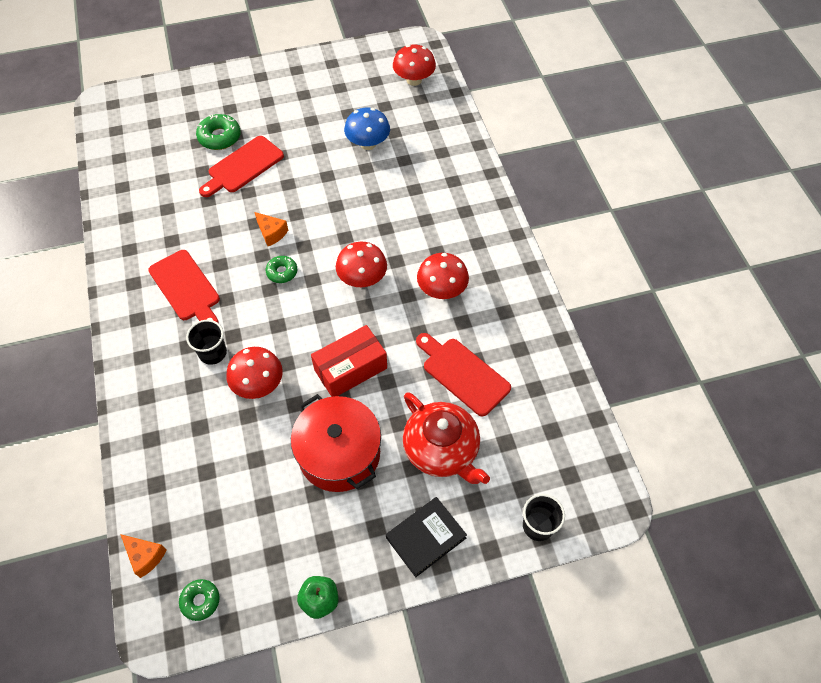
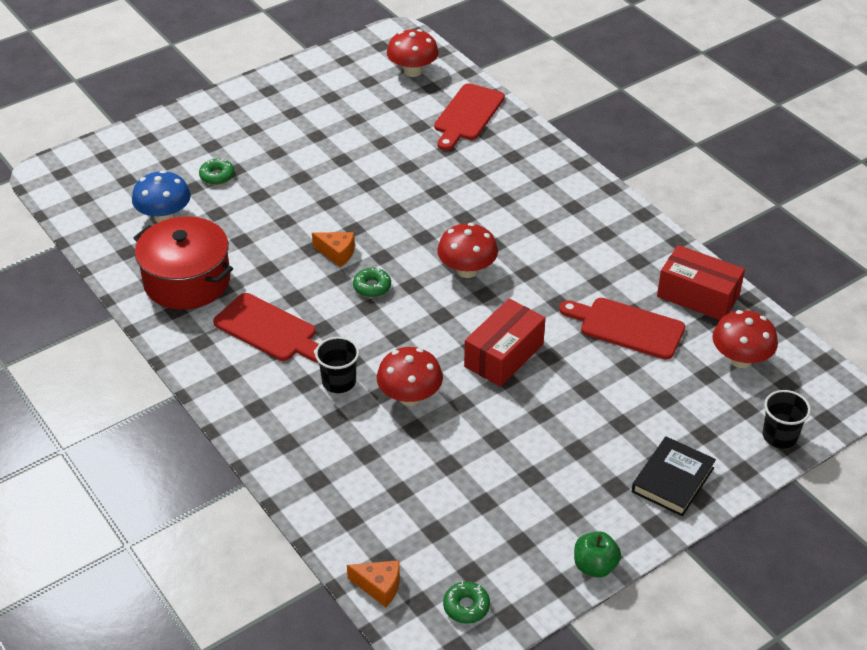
camera: 20 degrees left, 15 degrees down
green donut [196,114,241,150] -> green donut [199,159,234,185], size x0.65
red cutting board [199,136,284,197] -> red cutting board moved to [434,83,505,151]
red pot [291,394,381,492] -> red pot moved to [133,216,233,310]
blue mushroom [344,107,390,150] -> blue mushroom moved to [132,170,191,223]
red teapot [403,392,490,484] -> none
red mushroom [417,253,469,299] -> red mushroom moved to [712,310,778,368]
none -> red box [657,245,745,320]

